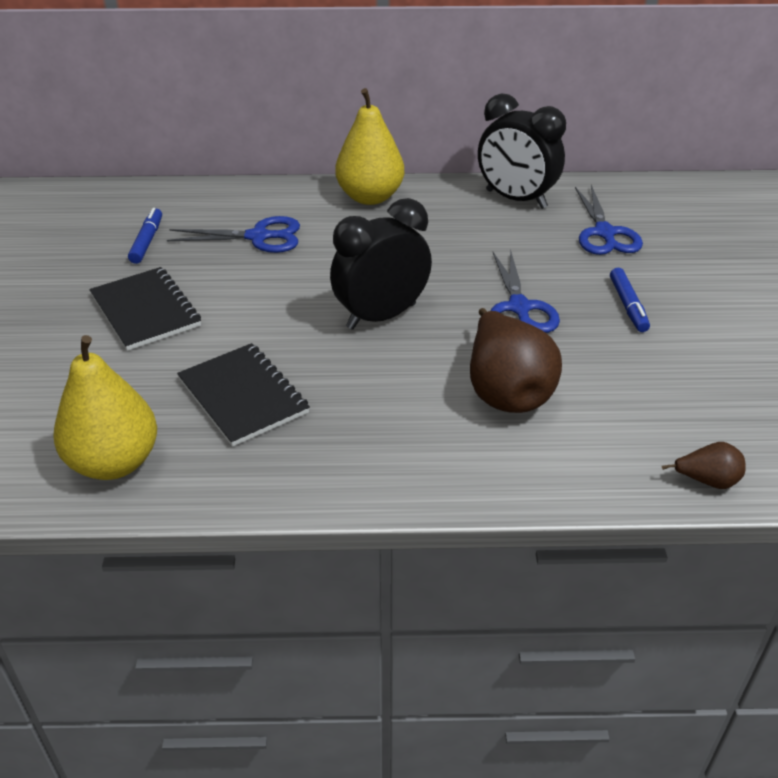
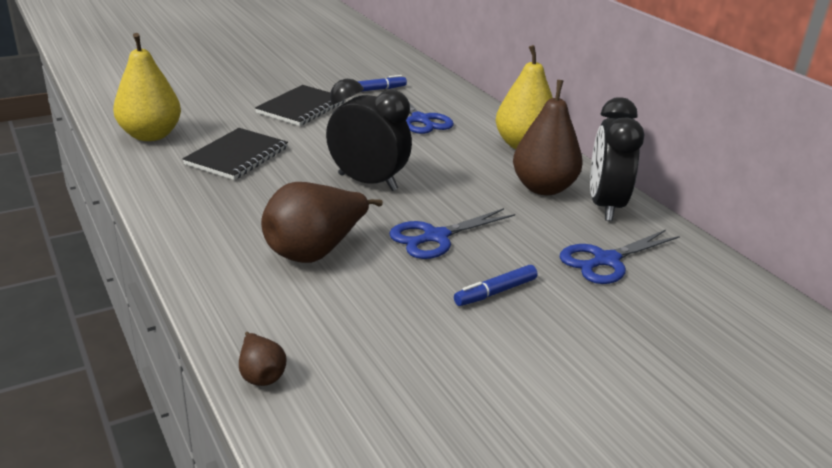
camera: 60 degrees right, 10 degrees down
none -> brown pear [513,80,583,195]

